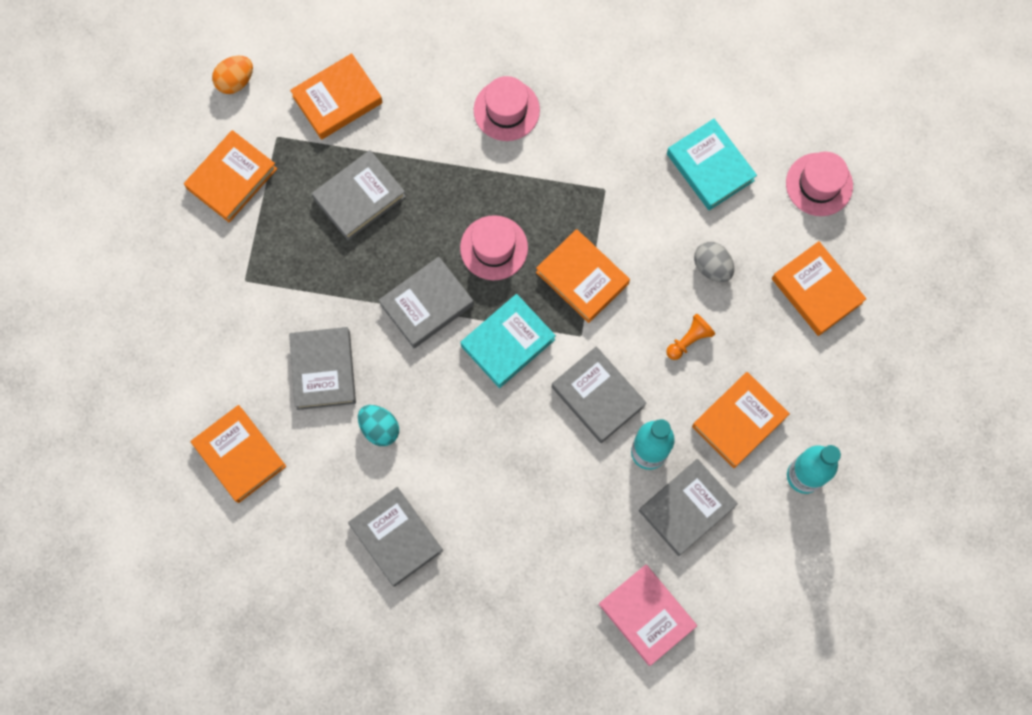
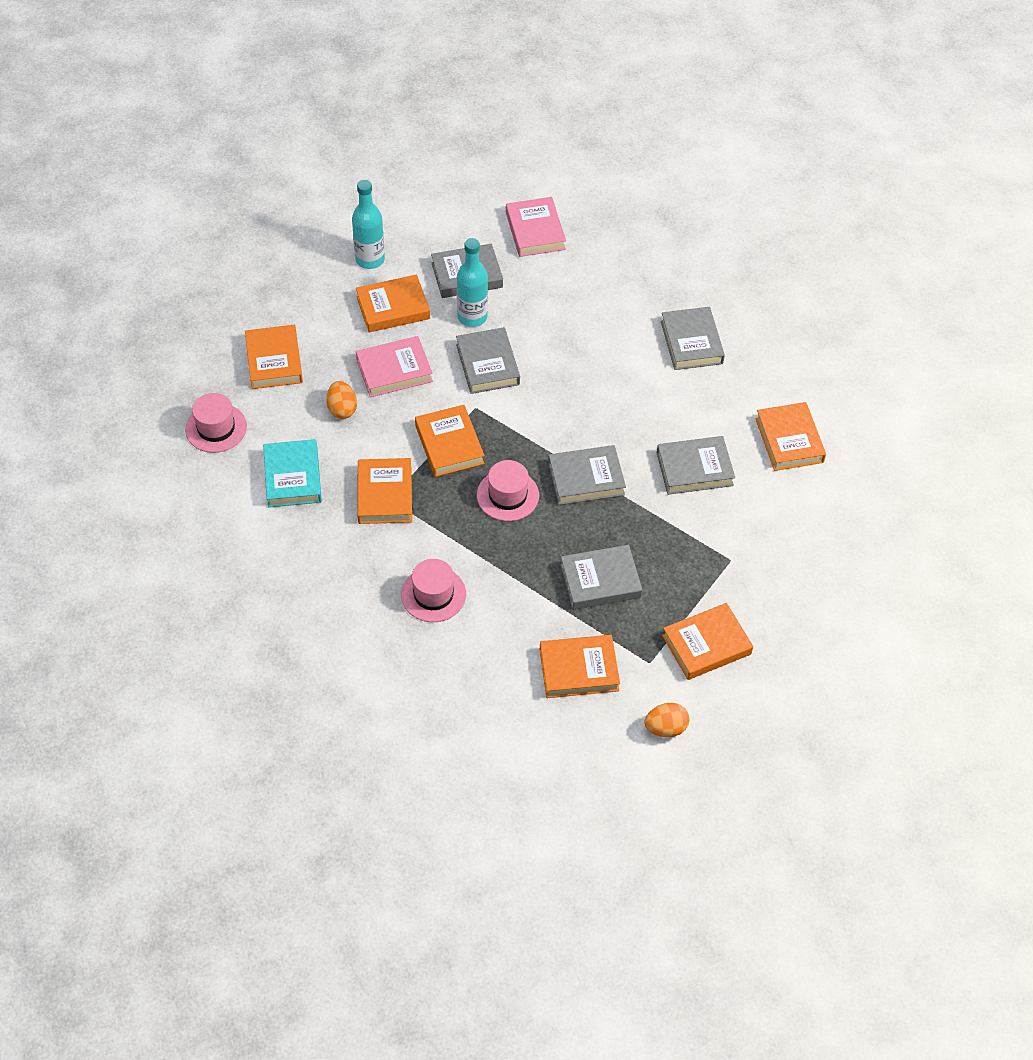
camera: 155 degrees left, 20 degrees down
grey book [289,327,356,410] -> grey book turned 60 degrees clockwise [657,436,735,495]
turquoise egg [358,405,399,446] -> none
turquoise book [460,294,556,388] -> none
orange pawn [666,313,715,360] -> pink book [356,336,433,397]
grey egg [694,242,734,282] -> orange egg [326,381,357,419]
none -> orange book [357,458,412,524]

